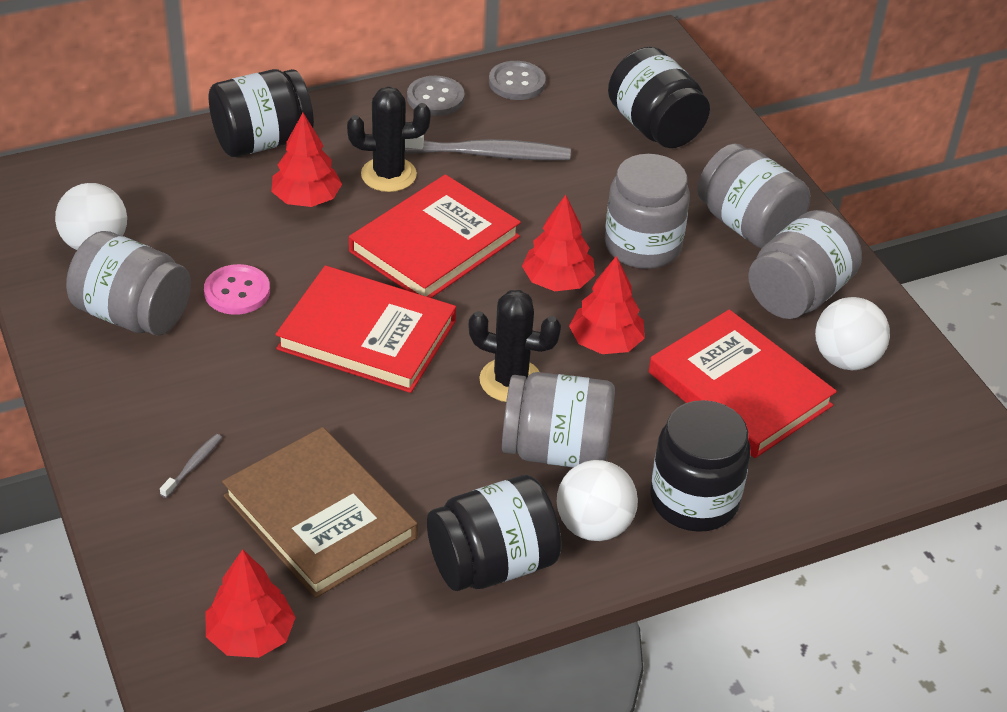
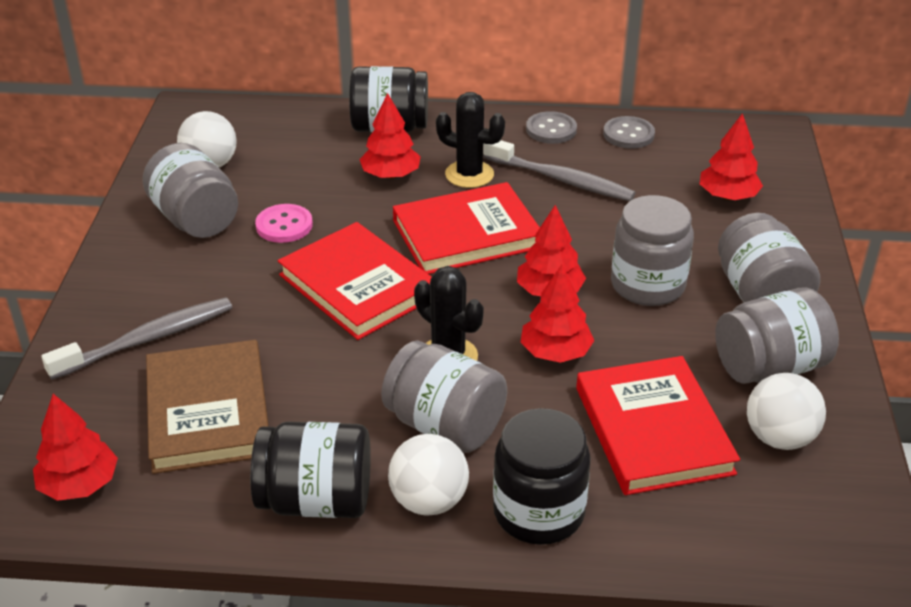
camera: 30 degrees right, 5 degrees down
grey toothbrush [160,434,222,498] -> grey toothbrush [41,297,232,380], size x2.34
black jar [608,47,710,148] -> red tree [699,113,763,200]

